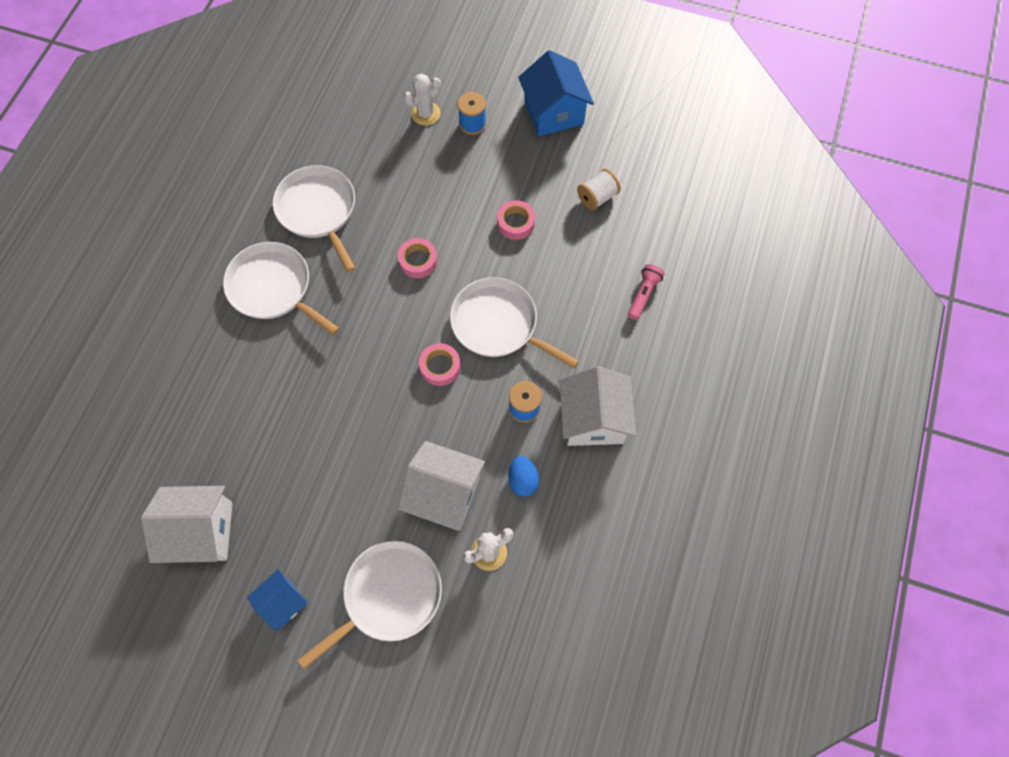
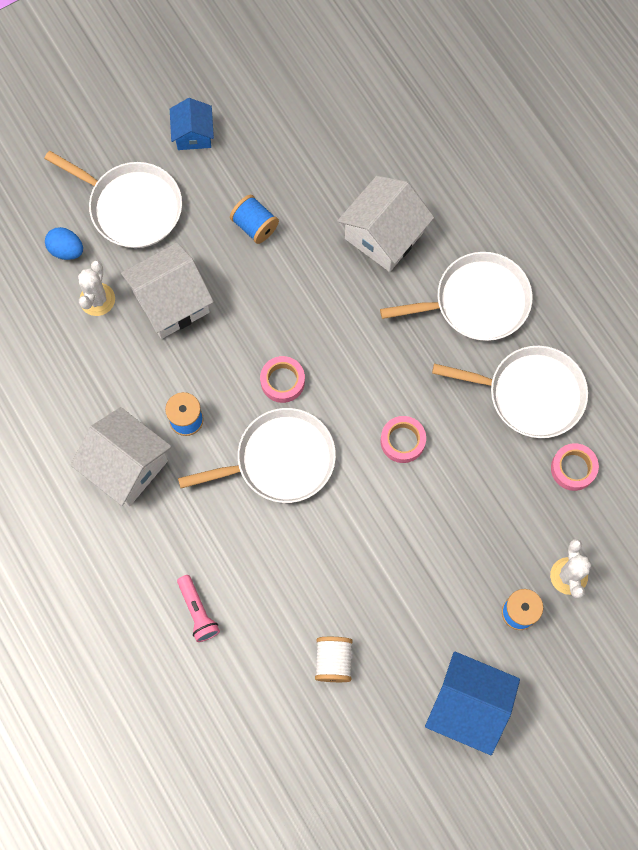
camera: 130 degrees right, 5 degrees up
white house [141,486,233,563] -> white house moved to [337,176,434,272]
white pan [298,541,442,669] -> white pan turned 60 degrees counterclockwise [44,151,182,248]
pink tape [497,200,535,240] -> pink tape moved to [551,443,599,491]
blue egg [508,456,539,497] -> blue egg moved to [45,227,83,260]
none -> blue spool [230,195,279,244]

